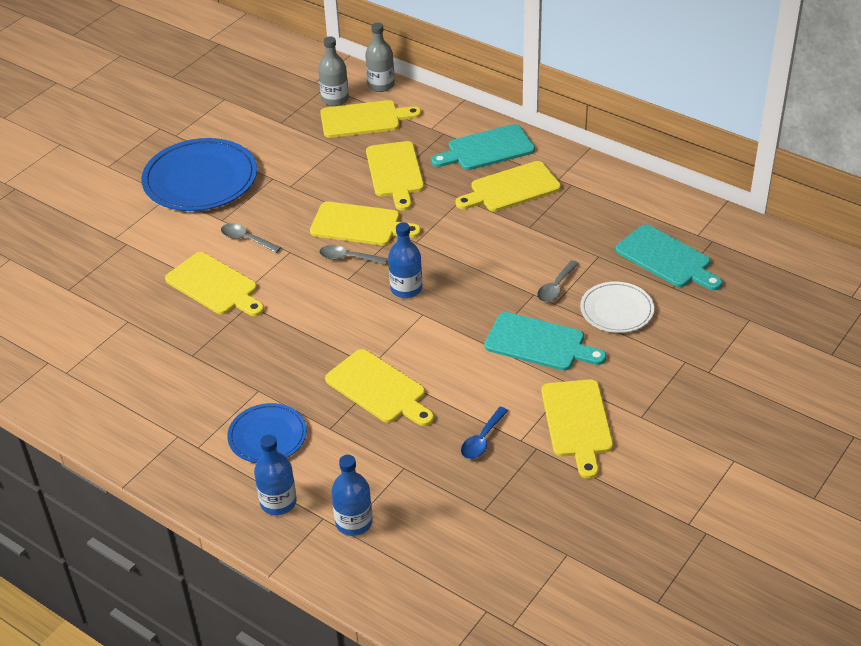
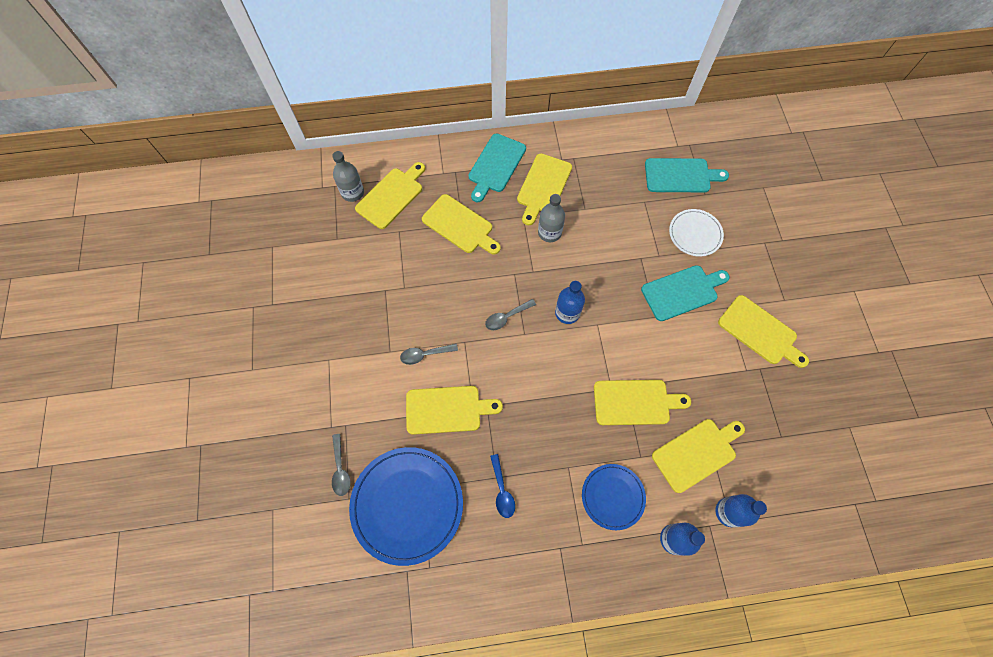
camera: 45 degrees left, 25 degrees up
blue plate [141,138,257,211] -> blue plate moved to [349,447,463,566]
yellow cutting board [310,202,421,245] -> yellow cutting board moved to [652,419,745,493]
grey bottle [365,23,395,92] -> grey bottle moved to [538,194,565,242]
blue spoon [461,407,508,459] -> blue spoon moved to [490,454,515,518]
grey spoon [537,260,579,302] -> grey spoon moved to [332,434,351,496]

